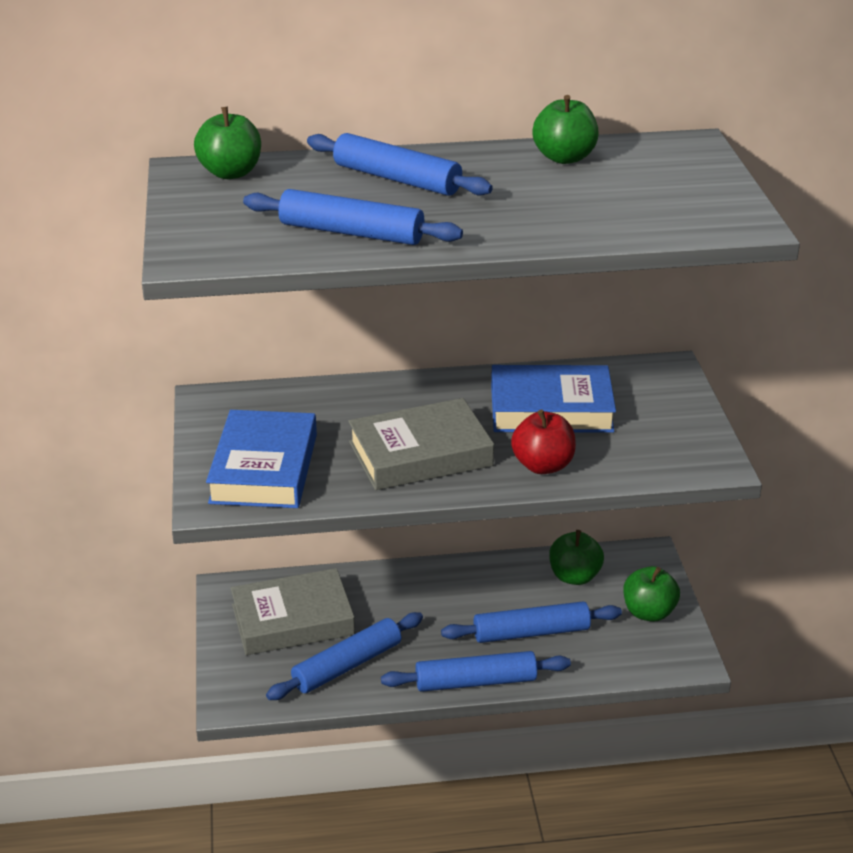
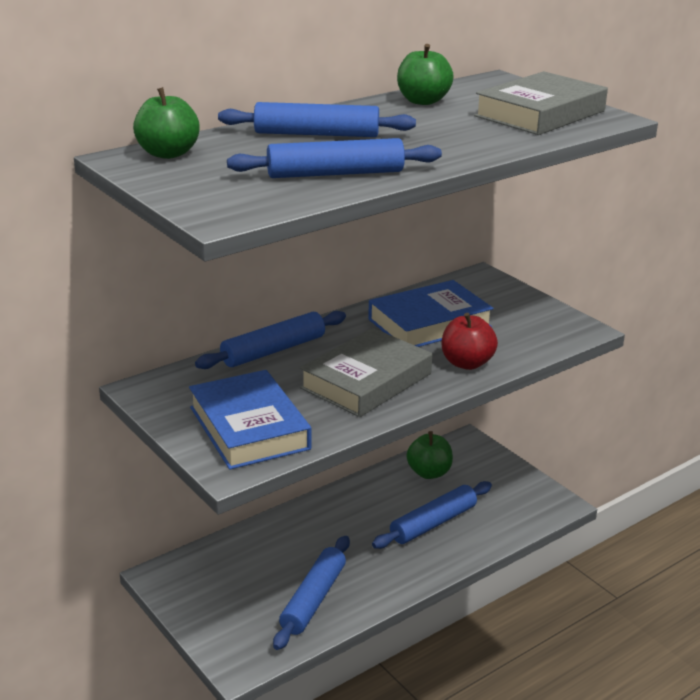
camera: 30 degrees left, 5 degrees down
grey book [231,568,355,655] -> grey book moved to [474,71,608,135]
blue rolling pin [381,651,571,692] -> blue rolling pin moved to [195,311,346,369]
green apple [623,566,680,622] -> none

